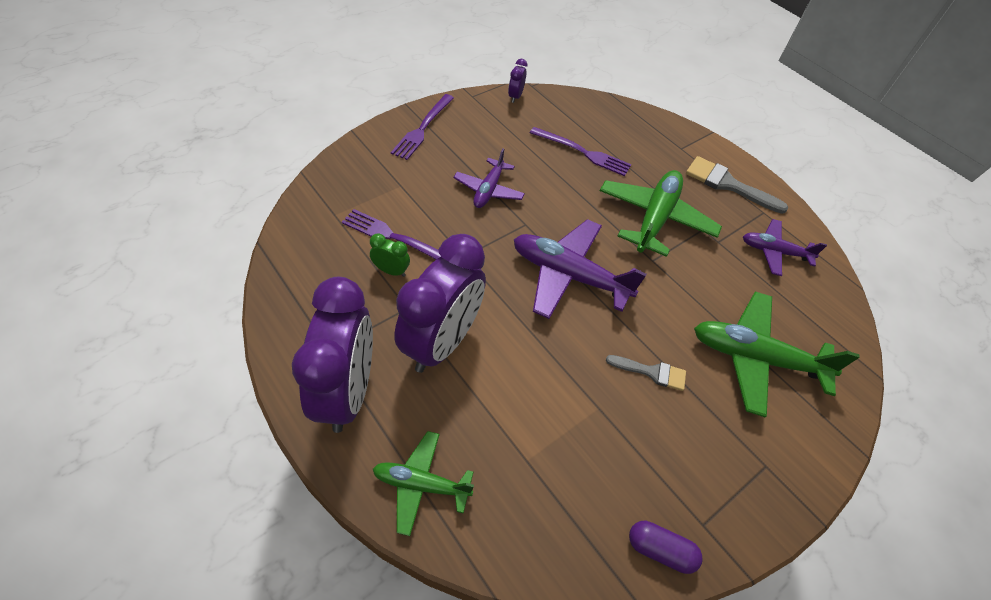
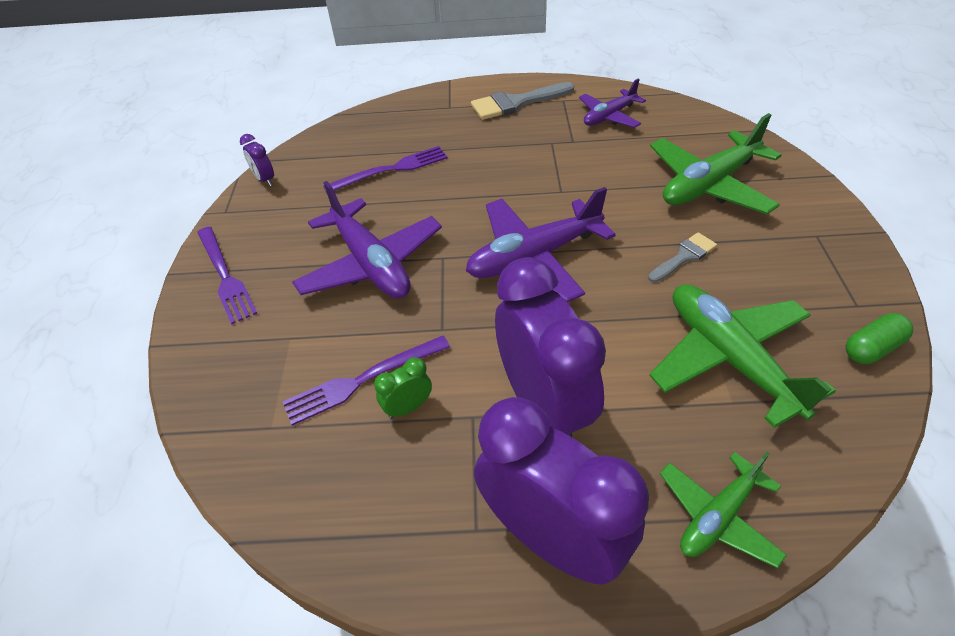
camera: 45 degrees left, 5 degrees down
purple plane [453,148,525,208] -> purple plane [292,181,442,299], size x1.67
green plane [600,170,722,257] -> green plane moved to [649,284,836,428]
purple capsule [629,521,702,574] -> green capsule [846,313,913,364]

